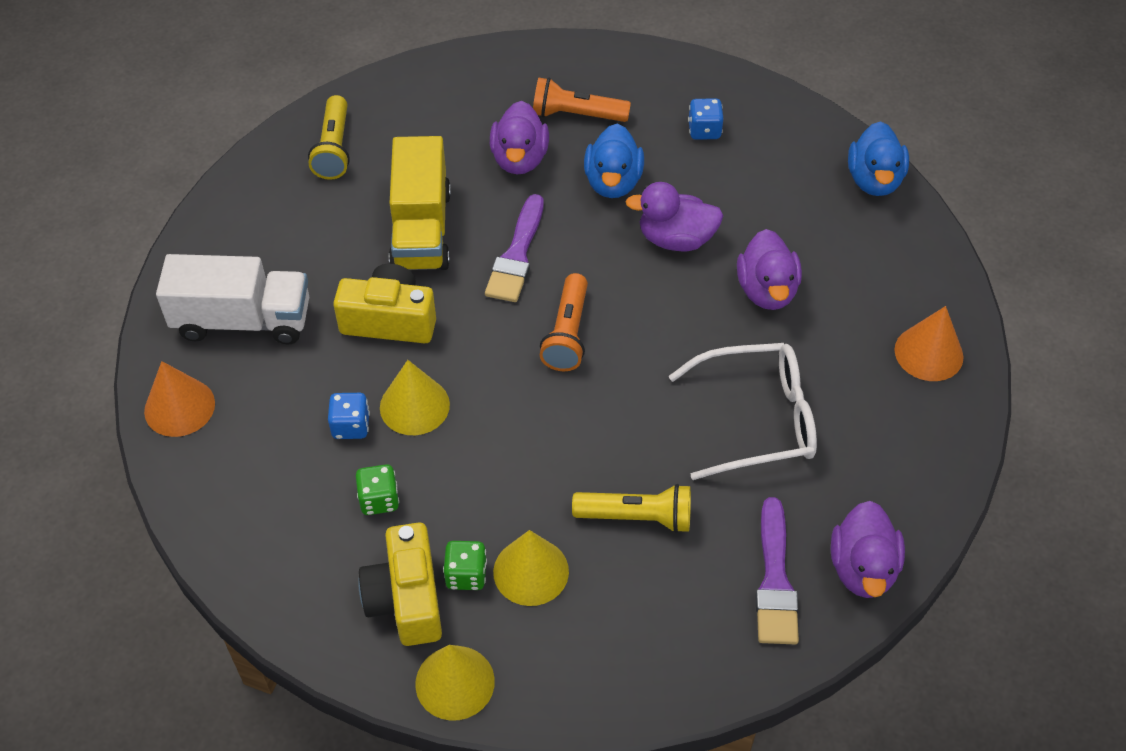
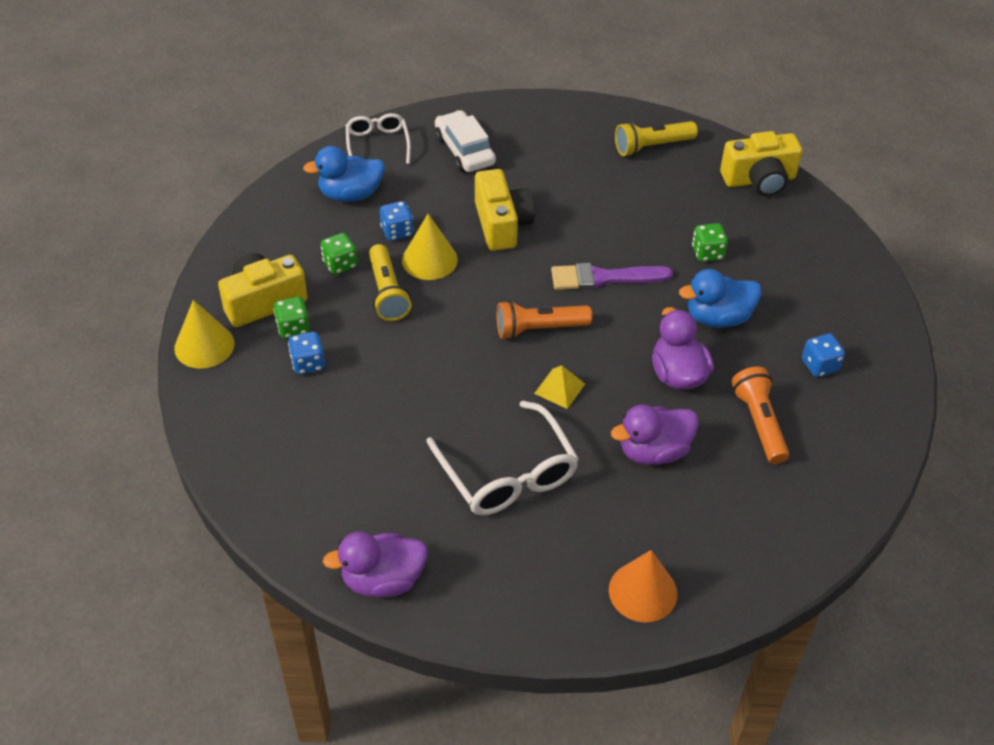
camera: 70 degrees right, 5 degrees down
orange cone [144,361,215,437] -> white glasses [346,113,411,164]
white truck [156,254,309,345] -> white car [435,110,496,172]
yellow truck [389,136,451,270] -> none
purple duck [490,101,549,174] -> green dice [692,223,728,262]
yellow cone [493,530,569,606] -> blue dice [288,332,325,375]
orange flashlight [533,78,631,122] -> orange flashlight moved to [731,367,789,464]
yellow flashlight [572,484,691,533] -> yellow flashlight moved to [369,244,411,321]
purple brush [755,497,799,644] -> none
blue duck [848,121,909,196] -> blue duck moved to [303,146,385,202]
none -> yellow pyramid [534,365,585,409]
none -> yellow camera [720,131,802,197]

